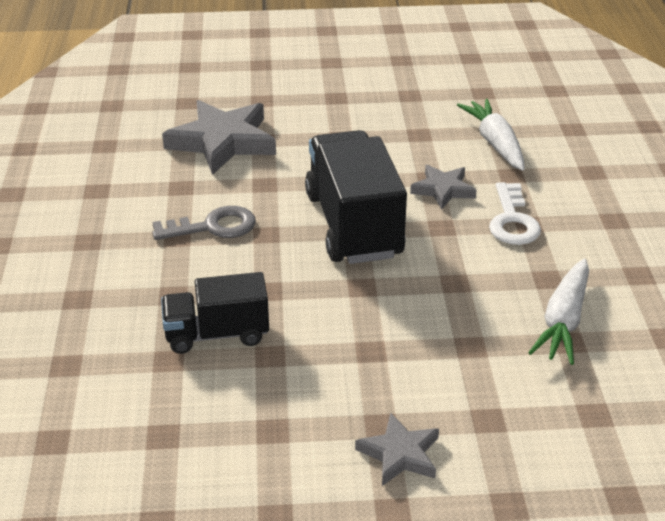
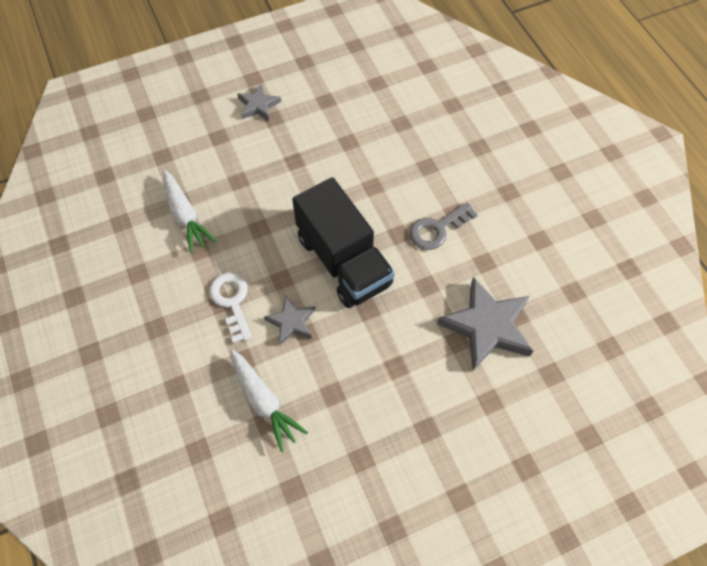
camera: 160 degrees right, 25 degrees up
black truck [161,272,269,354] -> none
white carrot [528,259,589,365] -> white carrot turned 150 degrees clockwise [163,170,216,253]

